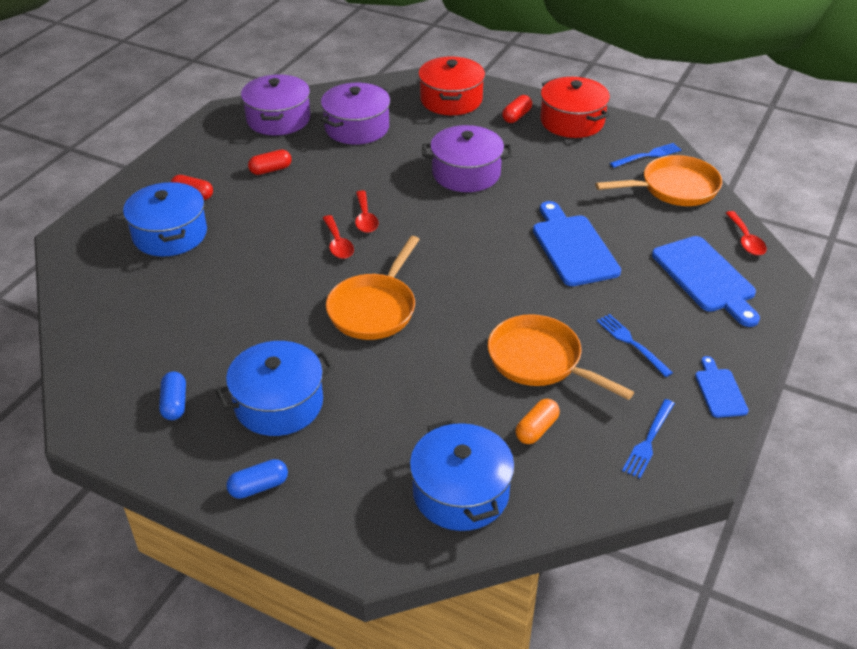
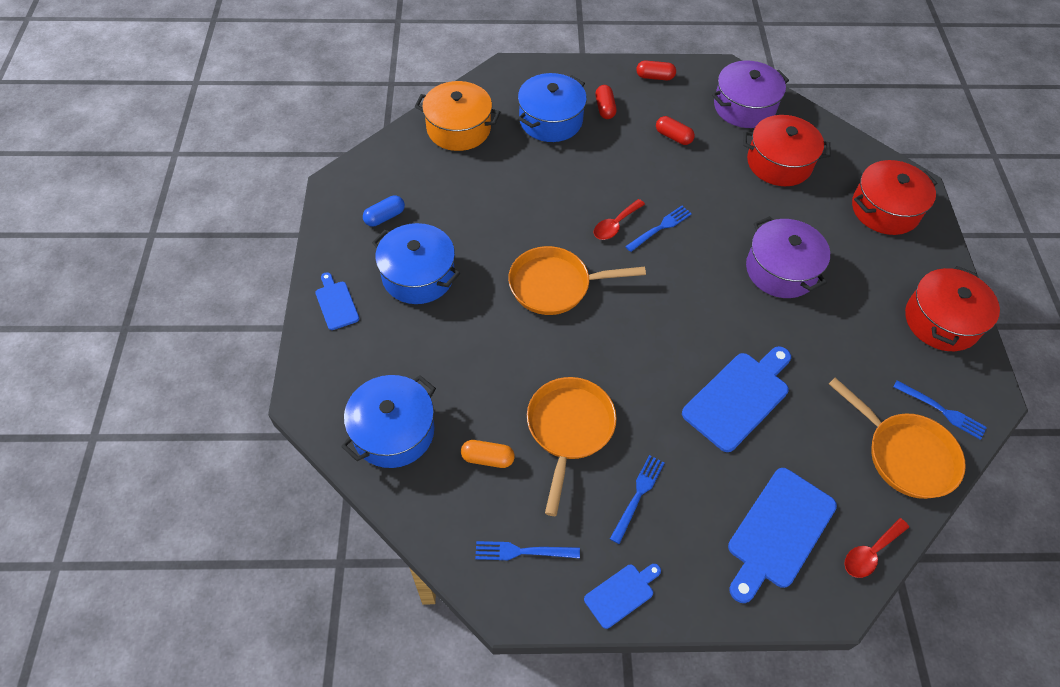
camera: 60 degrees right, 15 degrees up
blue capsule [226,459,288,499] -> blue cutting board [315,272,359,330]
purple pot [321,83,390,145] -> red pot [743,115,831,186]
red spoon [355,190,378,233] -> blue fork [625,206,692,252]
red capsule [502,95,532,123] -> red capsule moved to [636,60,676,81]
none -> orange pot [415,81,501,151]

